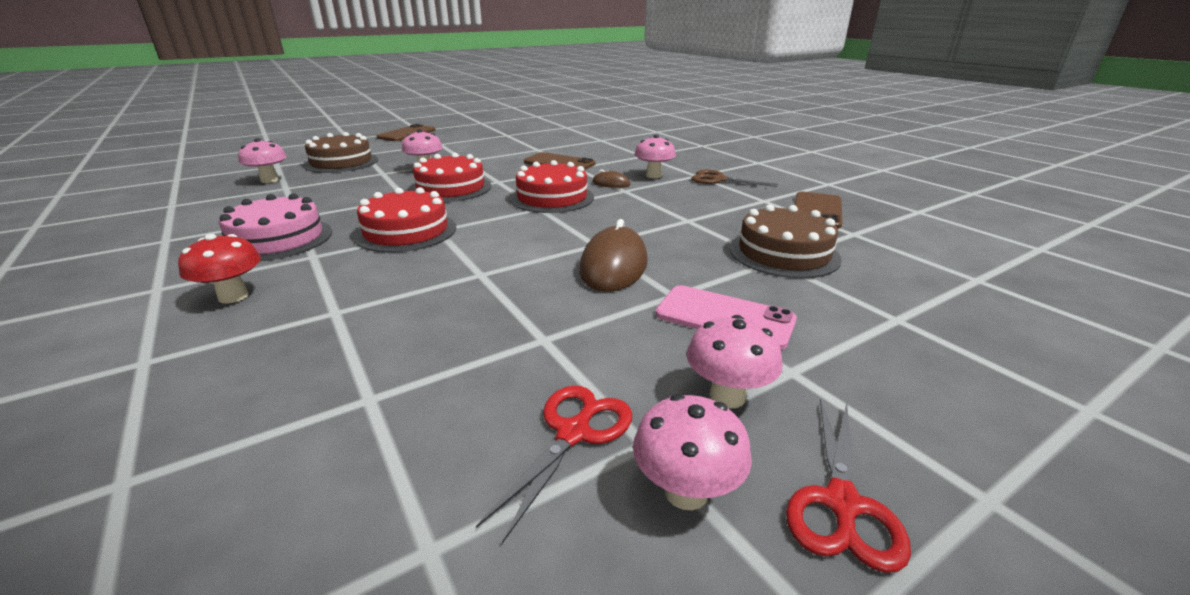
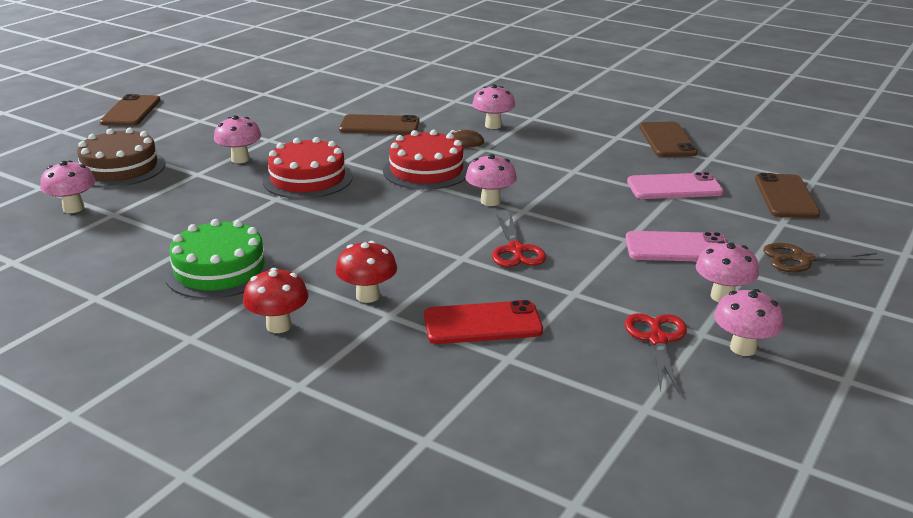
camera: 25 degrees left, 0 degrees up
pink cake [219,193,332,261] -> green cake [164,219,274,299]
red cake [354,187,456,253] -> none
brown mouse [579,219,648,292] -> none
brown scissors [691,170,779,187] -> brown scissors moved to [763,243,884,272]
brown cake [730,204,842,278] -> pink phone [627,172,724,199]
red scissors [786,399,911,573] -> red scissors moved to [492,213,546,267]
none -> red mushroom [336,241,397,303]
none -> red phone [424,300,543,344]
none -> pink mushroom [466,154,517,206]
none -> brown phone [755,173,820,218]

